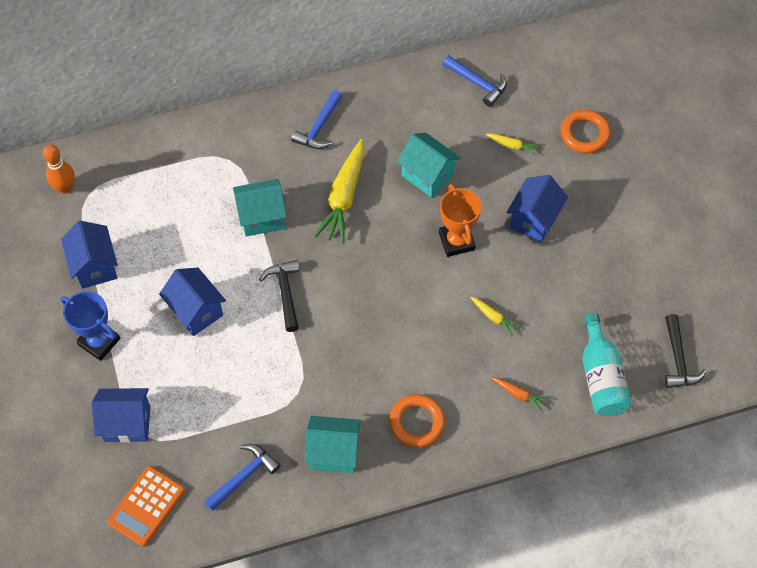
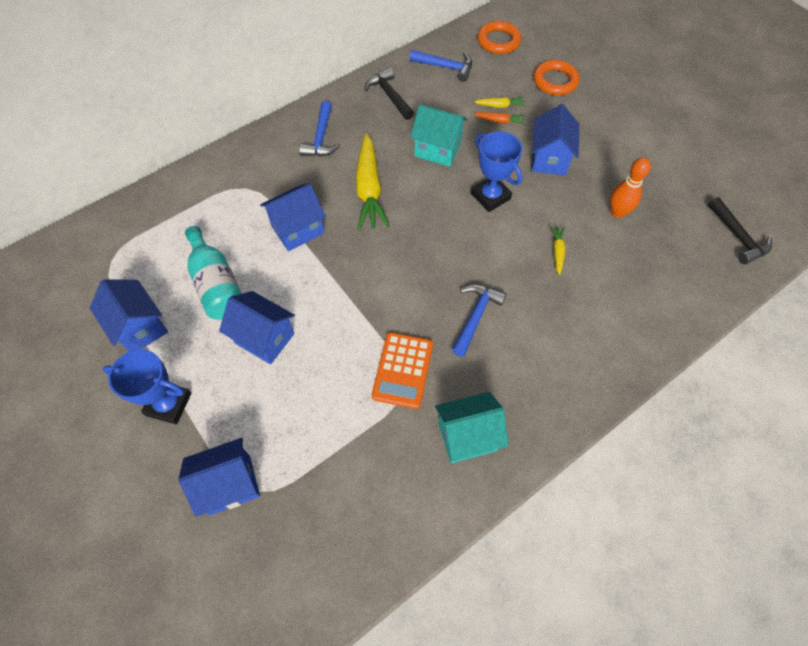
camera: 20 degrees left, 0 degrees up
orange bowling pin [43,144,75,194] -> orange bowling pin moved to [610,157,651,218]
orange calculator [107,466,185,547] -> orange calculator moved to [372,332,433,409]
blue hammer [204,444,281,511] -> blue hammer moved to [452,285,506,357]
turquoise house [233,179,287,236] -> blue house [260,183,326,251]
black hammer [259,260,299,332] -> black hammer moved to [364,68,414,120]
orange ring [389,394,445,448] -> orange ring moved to [478,21,521,54]
orange trophy [439,184,481,257] -> blue trophy [471,131,523,212]
yellow carrot [470,297,520,335] -> yellow carrot turned 105 degrees counterclockwise [550,226,565,275]
orange carrot [492,377,548,411] -> orange carrot moved to [474,112,525,125]
turquoise bottle [583,313,631,416] -> turquoise bottle moved to [185,226,242,320]

